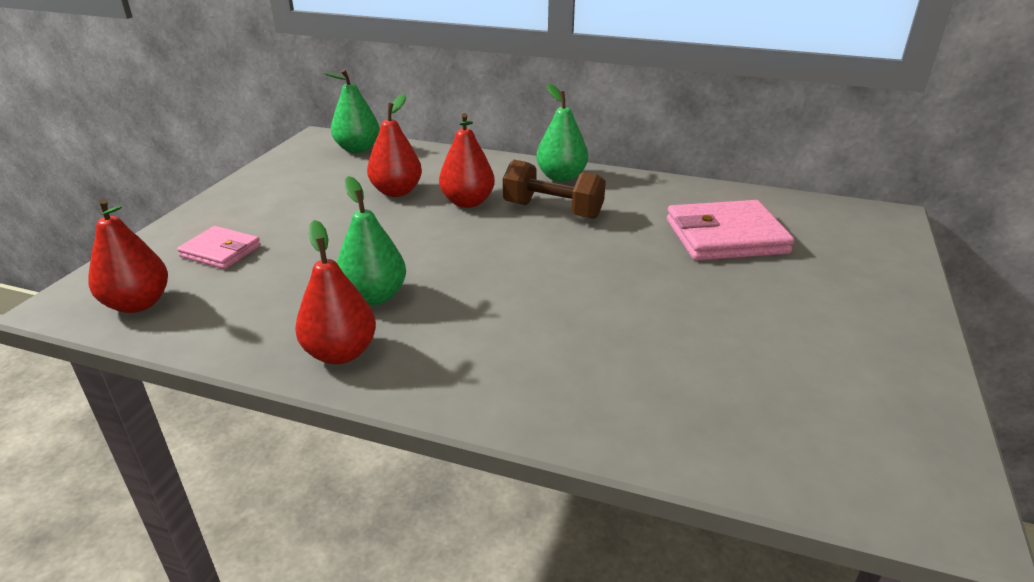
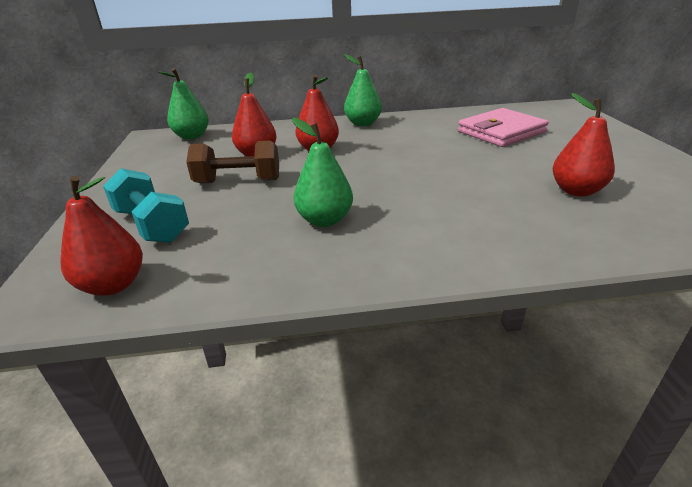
camera: 25 degrees left, 0 degrees up
pink wallet [177,226,261,269] -> turquoise dumbbell [103,168,189,243]
red pear [295,220,376,364] -> red pear moved to [553,93,615,197]
brown dumbbell [503,160,606,219] -> brown dumbbell moved to [186,140,279,183]

